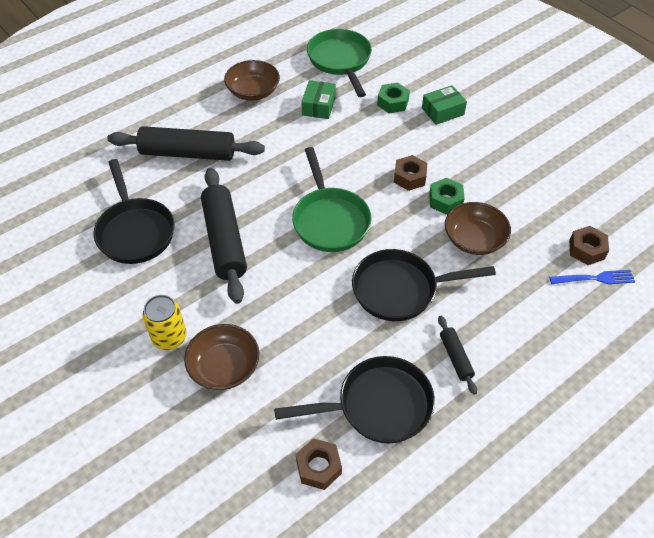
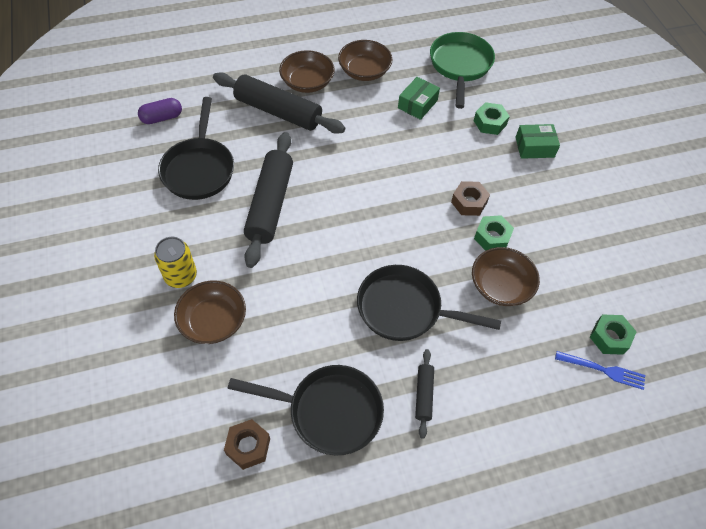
camera: 20 degrees right, 5 degrees up
green pan [292,147,371,252] -> none
brown nut [569,226,609,265] -> green nut [590,314,637,355]
none -> purple capsule [138,98,182,124]
none -> brown bowl [279,50,335,93]

